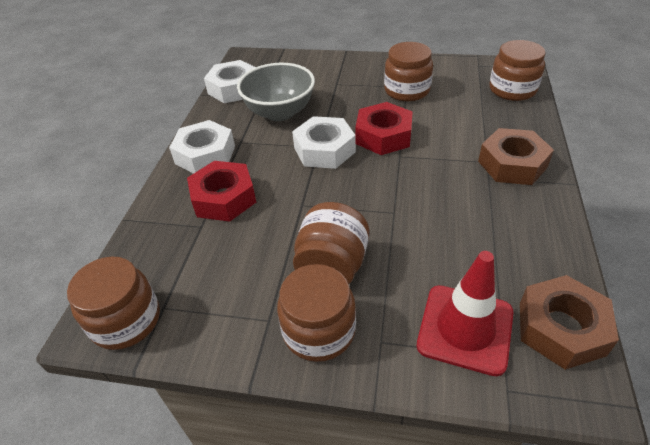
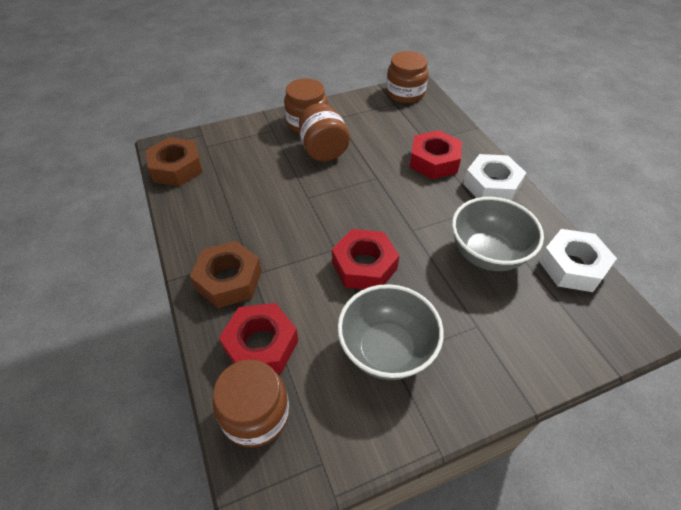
camera: 145 degrees right, 5 degrees up
white nut [292,116,356,169] -> none
brown jar [384,42,433,101] -> grey bowl [337,284,444,380]
red traffic cone [417,251,514,376] -> none
none -> red nut [219,303,298,373]

